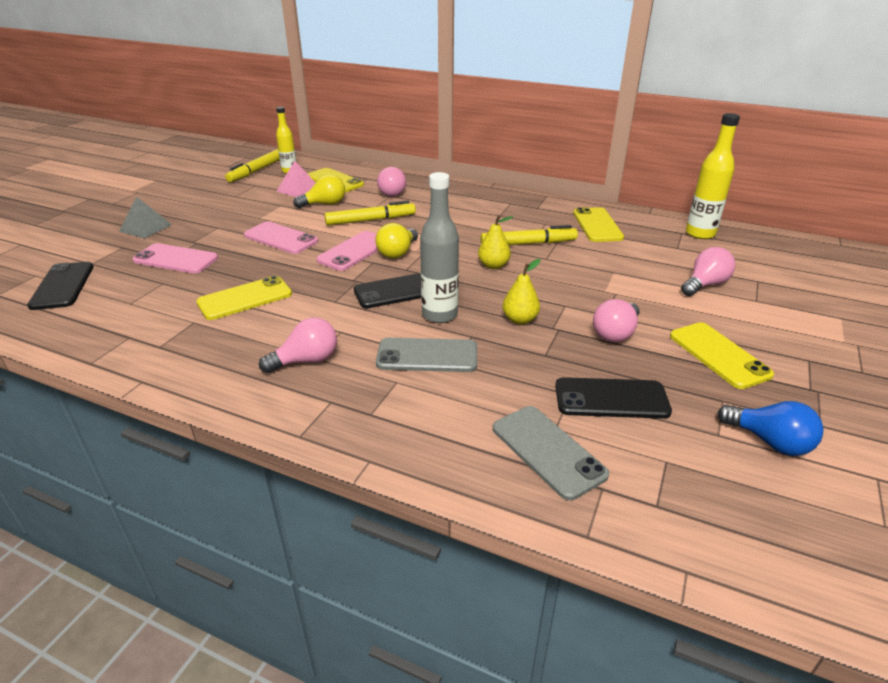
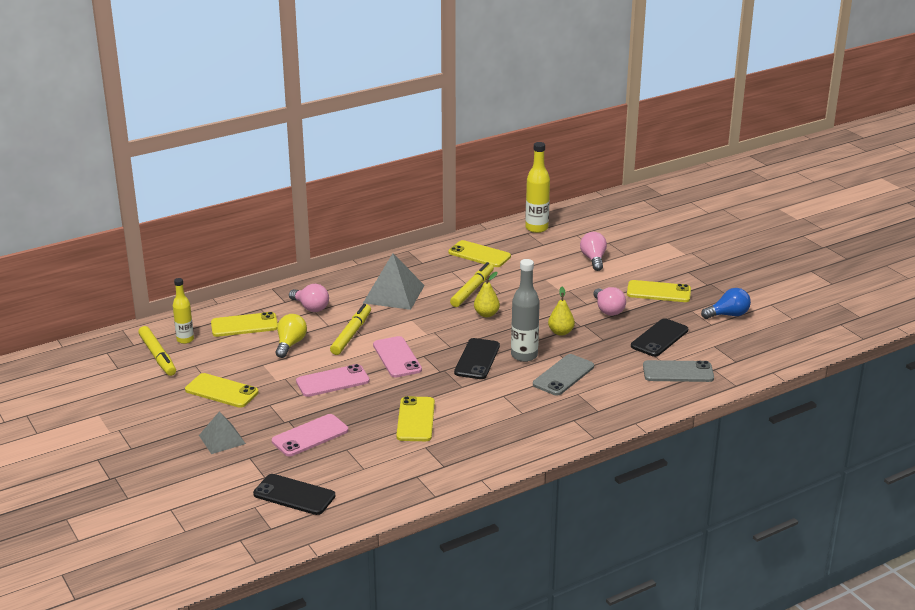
camera: 55 degrees left, 5 degrees down
pink light bulb [259,317,337,373] -> none
pink pyramid [276,161,316,197] -> none
yellow light bulb [375,223,418,259] -> none
none -> yellow phone [185,373,259,408]
none -> grey pyramid [363,253,425,310]

